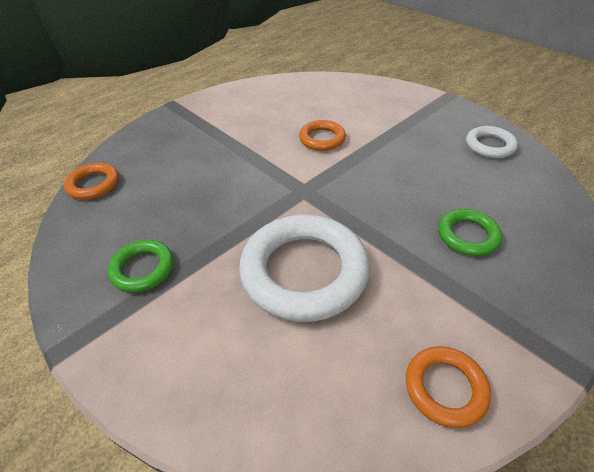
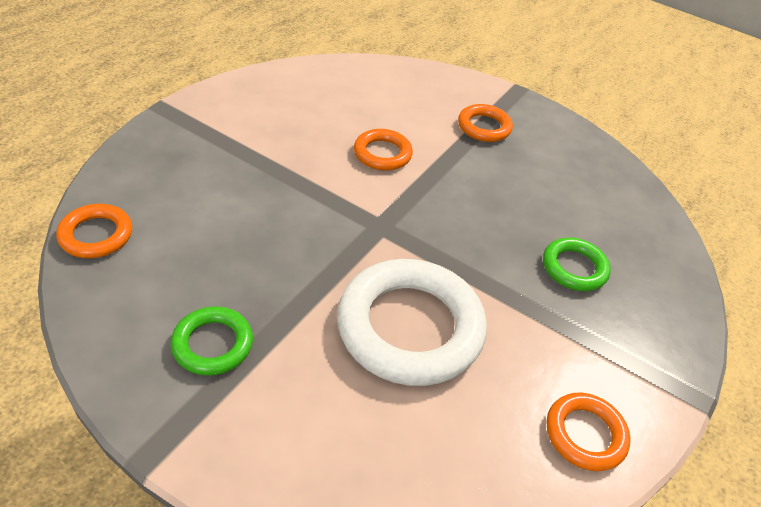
camera: 20 degrees left, 0 degrees up
white ring [466,126,518,158] -> none
none -> orange ring [458,104,513,142]

